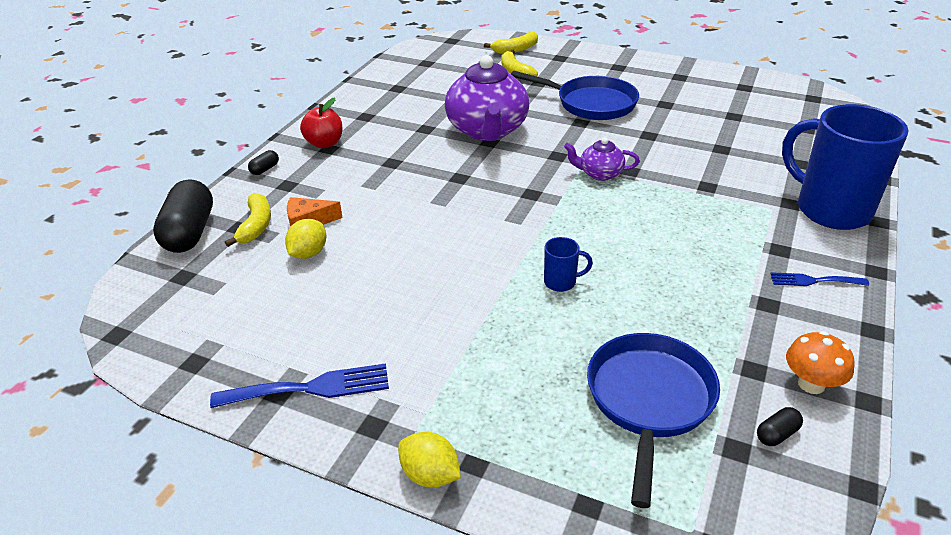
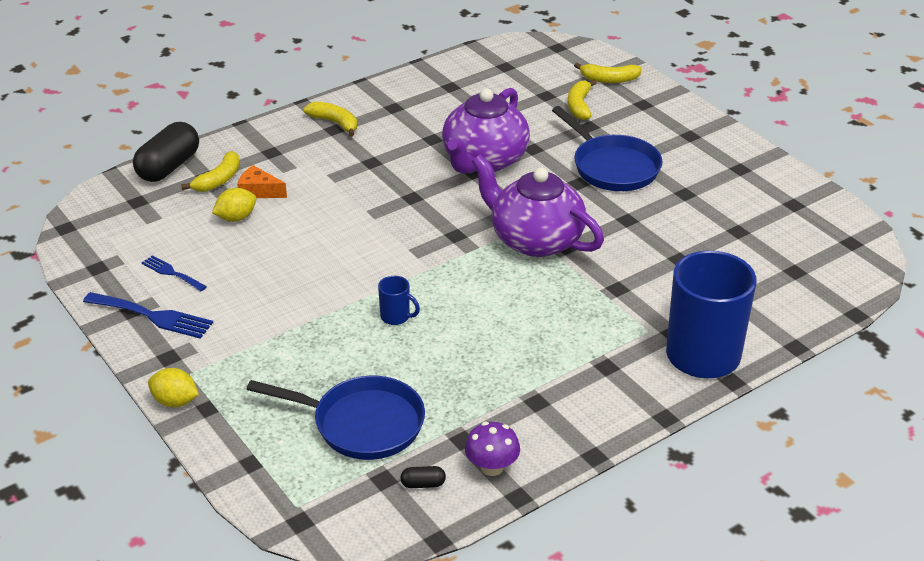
camera: 30 degrees right, 0 degrees up
black capsule [248,150,279,175] -> none
red apple [300,98,343,148] -> yellow banana [303,102,357,137]
yellow lemon [398,432,461,488] -> yellow lemon turned 45 degrees counterclockwise [148,368,199,407]
purple teapot [564,137,640,181] -> purple teapot [472,155,604,257], size x2.06
blue pan [587,333,720,508] -> blue pan turned 60 degrees clockwise [247,376,425,460]
blue fork [770,272,869,286] -> blue fork moved to [142,255,207,291]
orange mushroom [786,331,855,394] -> purple mushroom [465,422,520,476]

